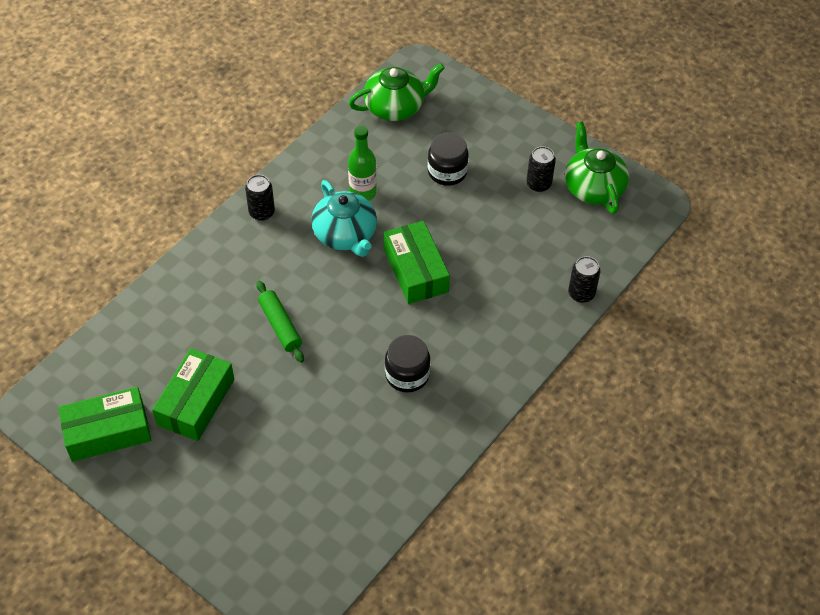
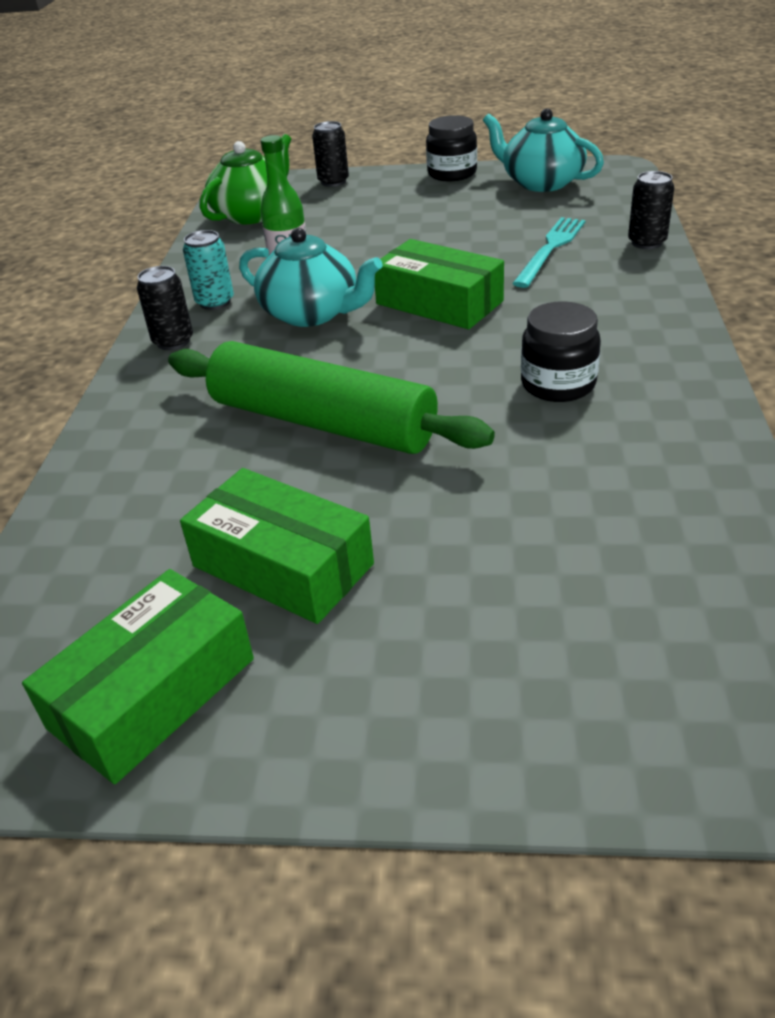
camera: 30 degrees left, 15 degrees down
green box [152,348,234,441] -> green box turned 45 degrees counterclockwise [180,468,374,624]
green rolling pin [256,281,304,363] -> green rolling pin [168,341,495,454], size x1.94
black jar [428,132,469,186] -> black jar moved to [426,115,477,181]
black can [526,146,556,192] -> black can moved to [312,121,349,187]
green teapot [565,121,629,214] -> turquoise teapot [483,108,604,192]
none -> turquoise can [183,230,234,310]
none -> turquoise fork [512,217,586,288]

